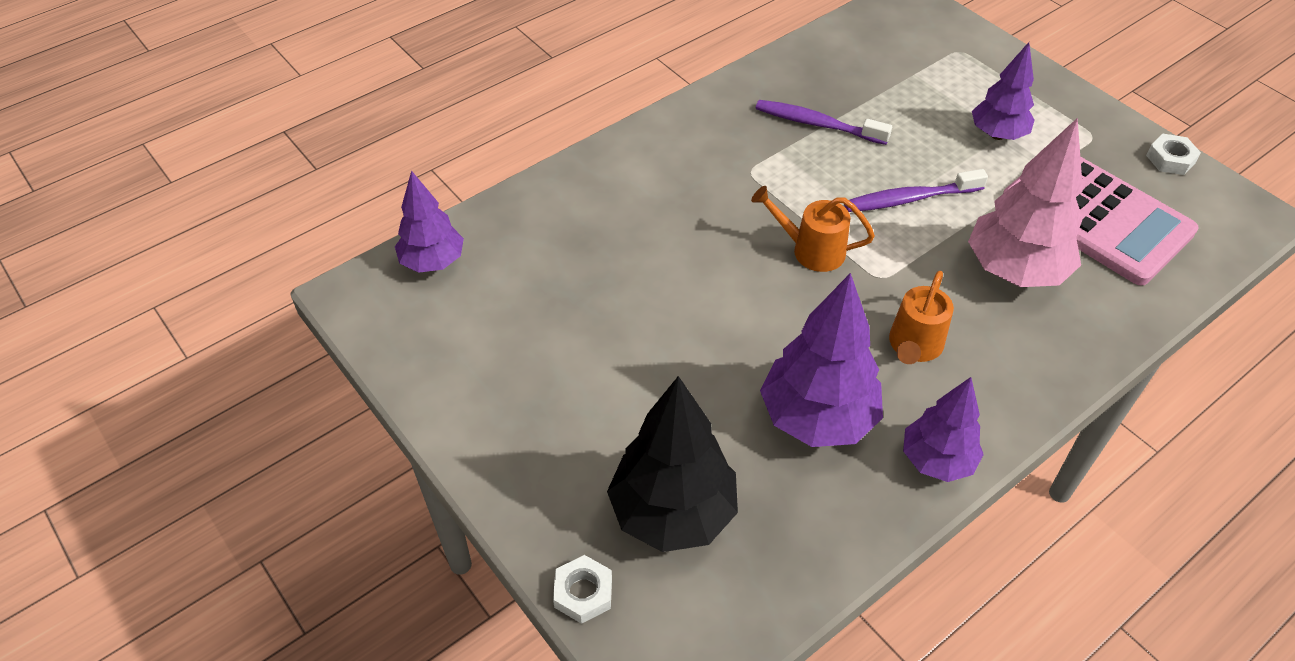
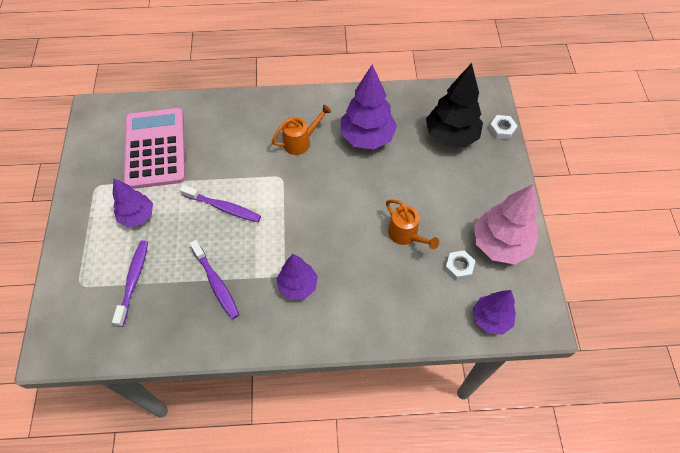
camera: 145 degrees left, 10 degrees up
orange watering can [751,186,875,272] -> orange watering can moved to [386,200,439,250]
purple tree [903,377,984,482] -> purple tree moved to [277,254,318,300]
pink tree [968,118,1083,287] -> pink tree moved to [474,184,538,264]
white nut [1146,134,1201,175] -> white nut moved to [445,250,475,280]
none -> purple toothbrush [112,240,148,327]

